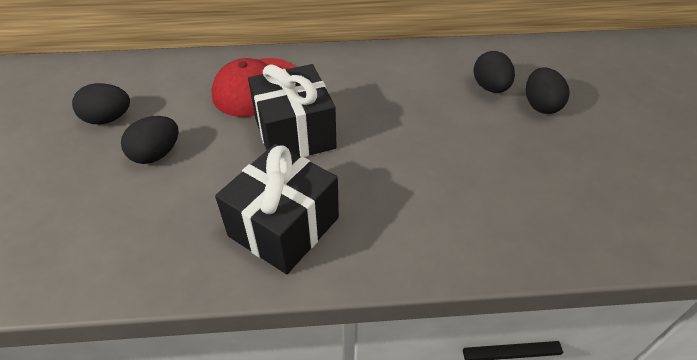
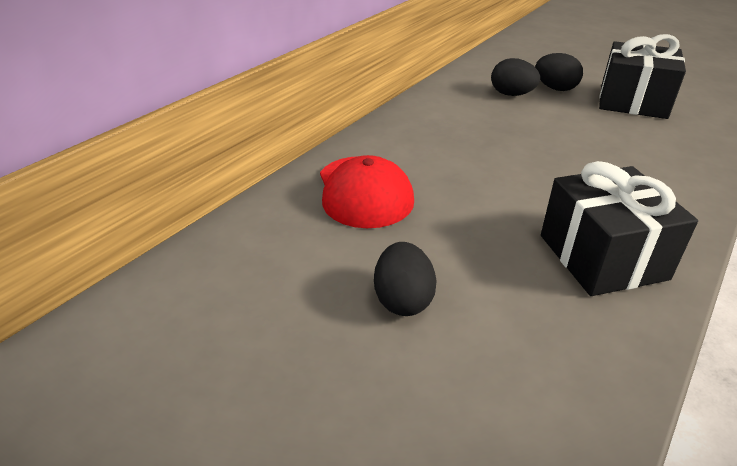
camera: 50 degrees left, 10 degrees down
black egg [72,83,130,124] -> none
black gift [248,64,337,157] -> black gift moved to [599,34,686,119]

